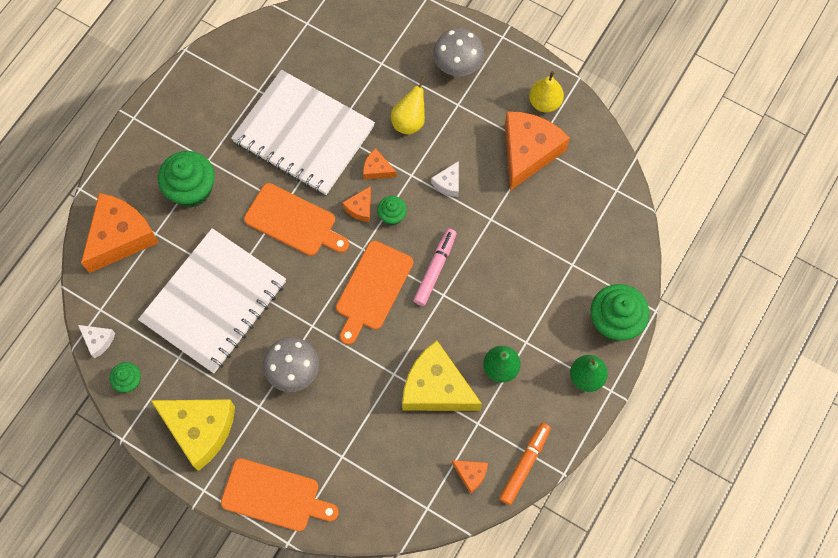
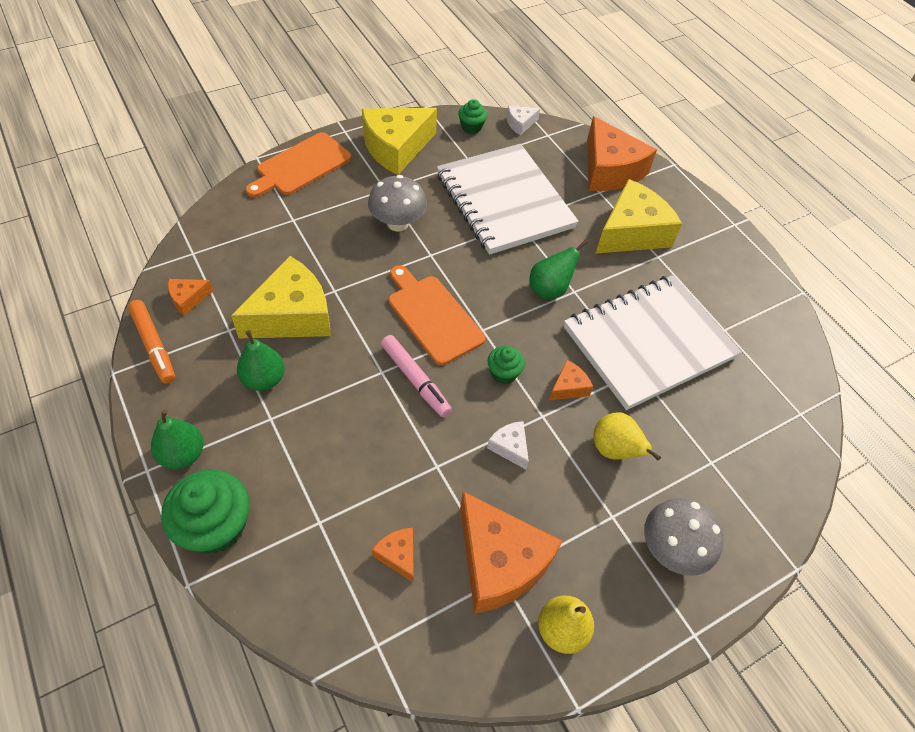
camera: 115 degrees right, 15 degrees down
green cupcake [158,151,215,207] -> yellow cheese [595,179,682,254]
orange cutting board [244,183,349,256] -> green pear [529,239,588,299]
orange cheese [342,186,371,222] -> orange cheese moved to [372,528,414,582]

